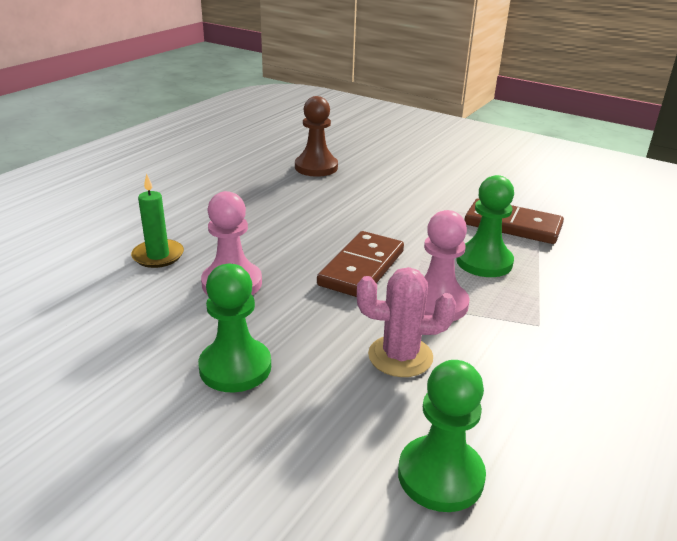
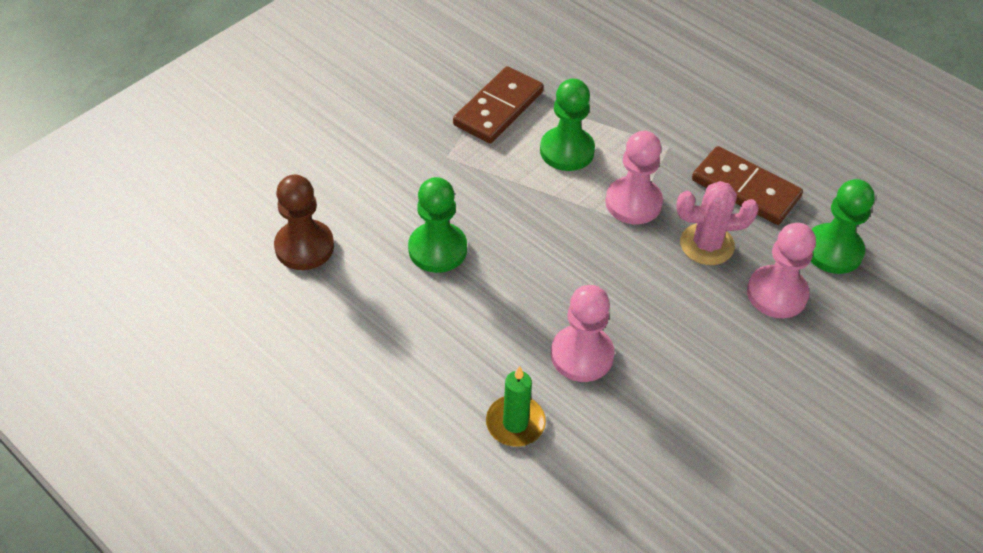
camera: 80 degrees left, 20 degrees up
green pawn [198,264,271,392] -> green pawn moved to [408,177,467,273]
brown domino [317,231,404,297] -> brown domino moved to [692,146,803,225]
pink cactus [357,267,456,377] -> pink cactus turned 75 degrees clockwise [676,181,759,265]
none -> pink pawn [747,223,816,318]

